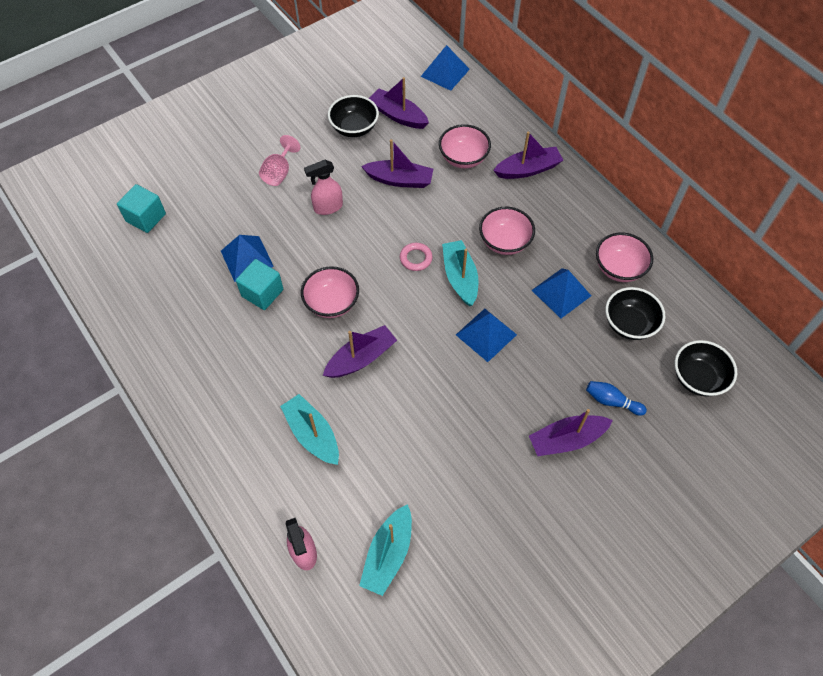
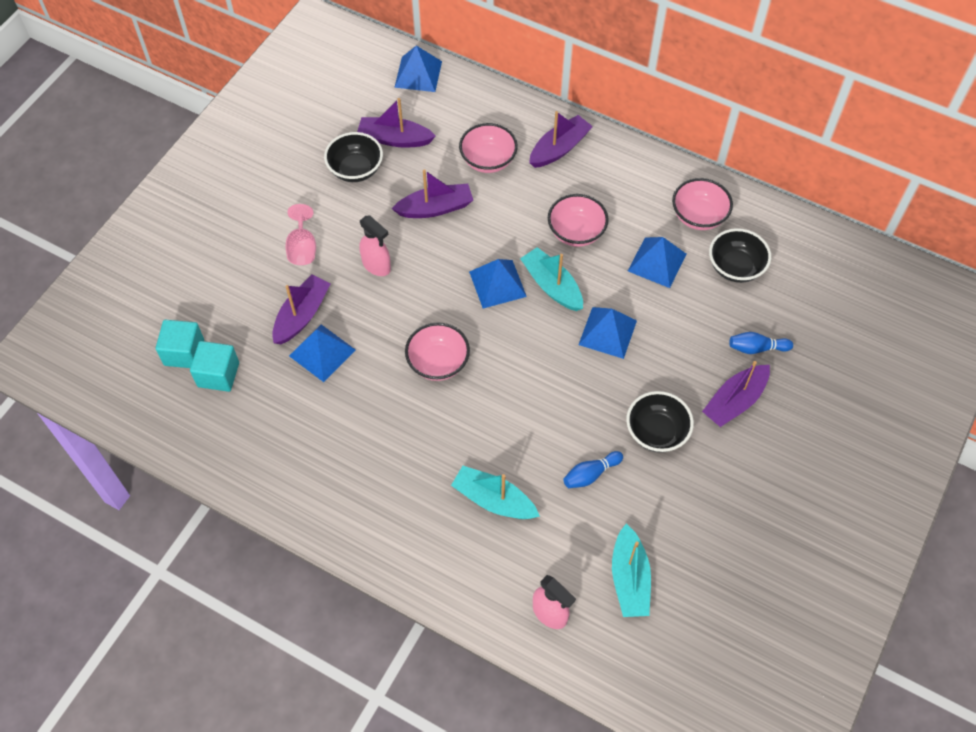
camera: 25 degrees left, 0 degrees up
turquoise cube [236,259,283,310] -> turquoise cube moved to [190,341,239,392]
pink spray bottle [304,160,343,215] -> pink spray bottle turned 90 degrees counterclockwise [359,215,391,276]
purple boat [323,325,397,378] -> purple boat moved to [272,275,331,344]
pink ring [400,243,433,271] -> blue pyramid [469,259,527,309]
black bowl [675,340,737,397] -> black bowl moved to [626,391,694,453]
none -> blue bowling pin [563,451,623,488]

